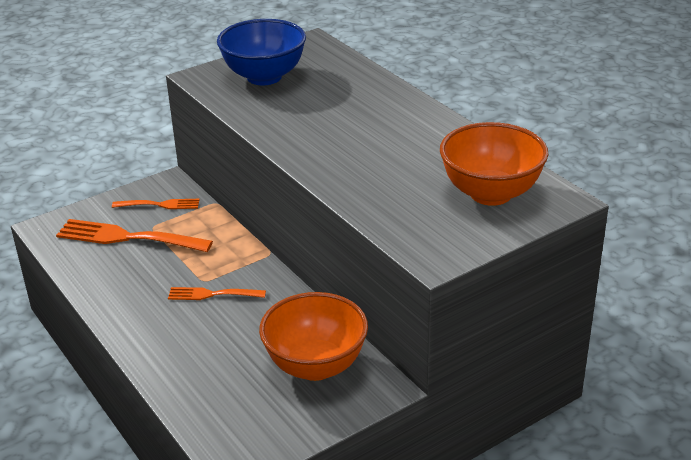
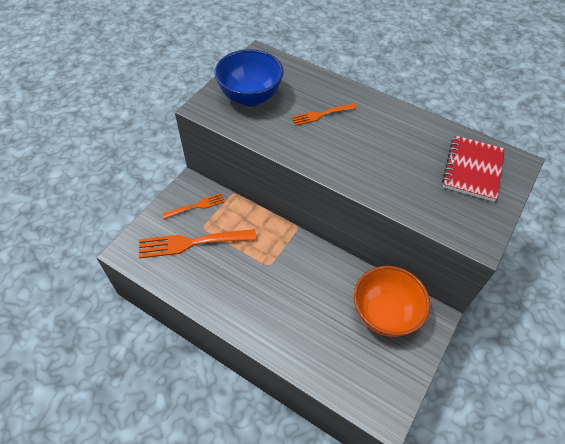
camera: 25 degrees left, 20 degrees up
orange fork [168,287,266,300] -> orange fork moved to [291,103,357,126]
orange bowl [440,122,548,206] -> red notebook [442,136,505,202]

